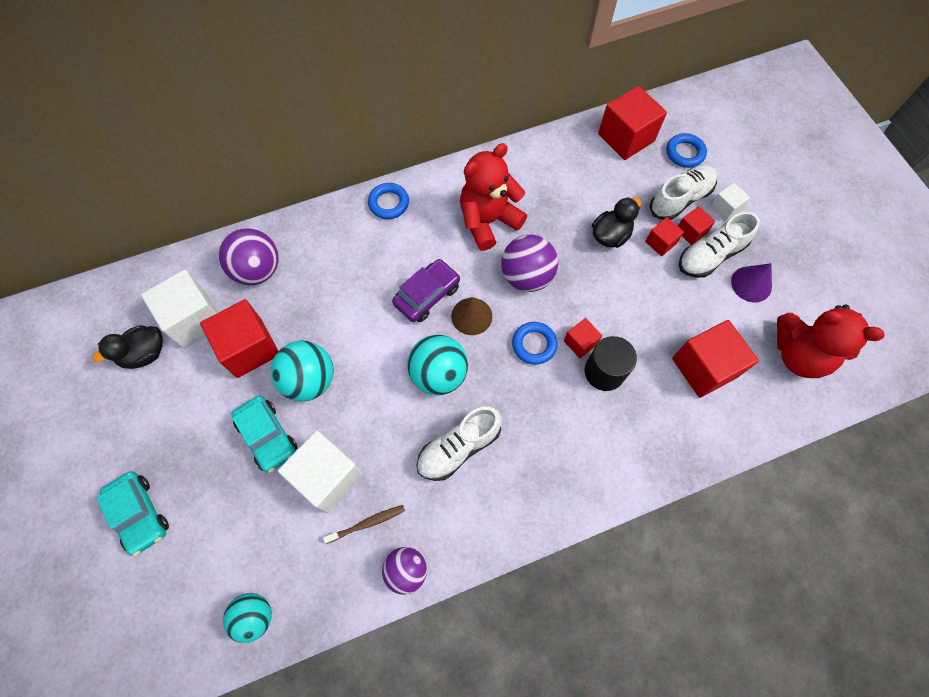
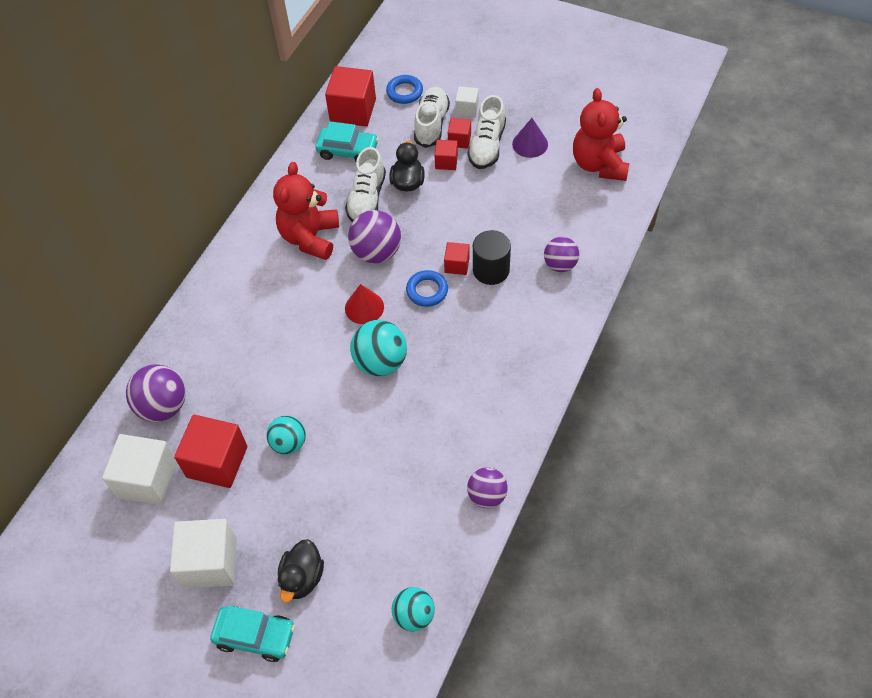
camera: 40 degrees left, 10 degrees down
black duck [93,325,163,369] -> black duck moved to [278,539,324,603]
turquoise car [231,396,297,473] -> turquoise car moved to [315,121,379,161]
turquoise ball [270,341,334,402] -> turquoise ball [266,416,306,455], size x0.66
white cube [278,430,363,513] -> white cube moved to [170,519,237,589]
brown toothbrush [323,505,405,544] -> none
blue ring [368,183,409,219] -> none
purple car [392,259,460,322] -> none
white shoe [416,406,502,481] -> white shoe moved to [345,147,386,222]
brown cone [451,297,492,335] -> red cone [345,284,384,324]
red cube [672,320,759,398] -> none
red teddy bear [777,305,884,378] -> red teddy bear turned 105 degrees clockwise [573,88,629,181]
none -> purple ball [544,237,579,272]

